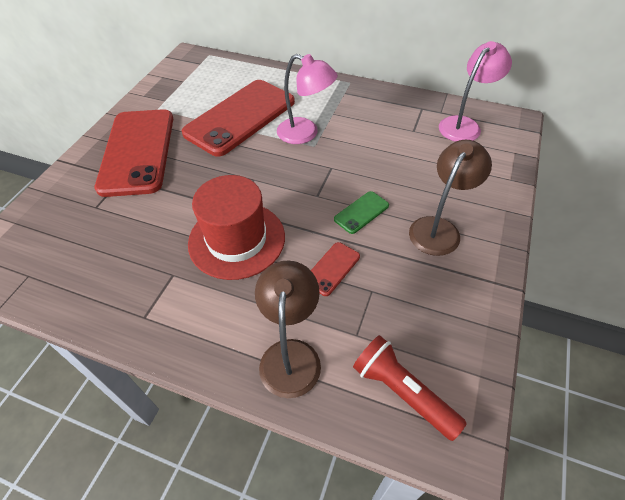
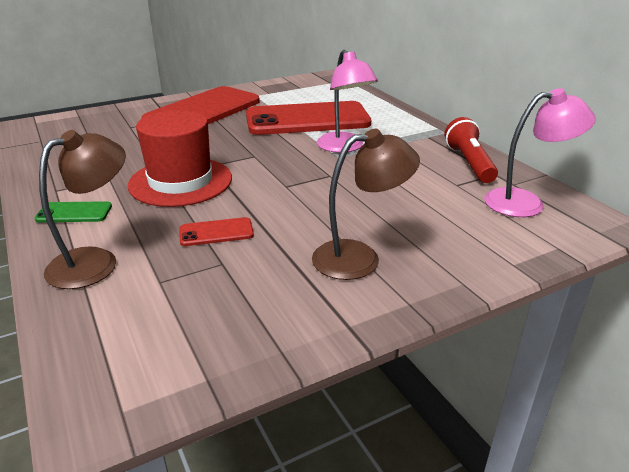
camera: 40 degrees right, 20 degrees down
green phone [334,191,389,234] -> green phone moved to [35,201,112,222]
red flashlight [353,335,467,441] -> red flashlight moved to [445,117,498,183]

